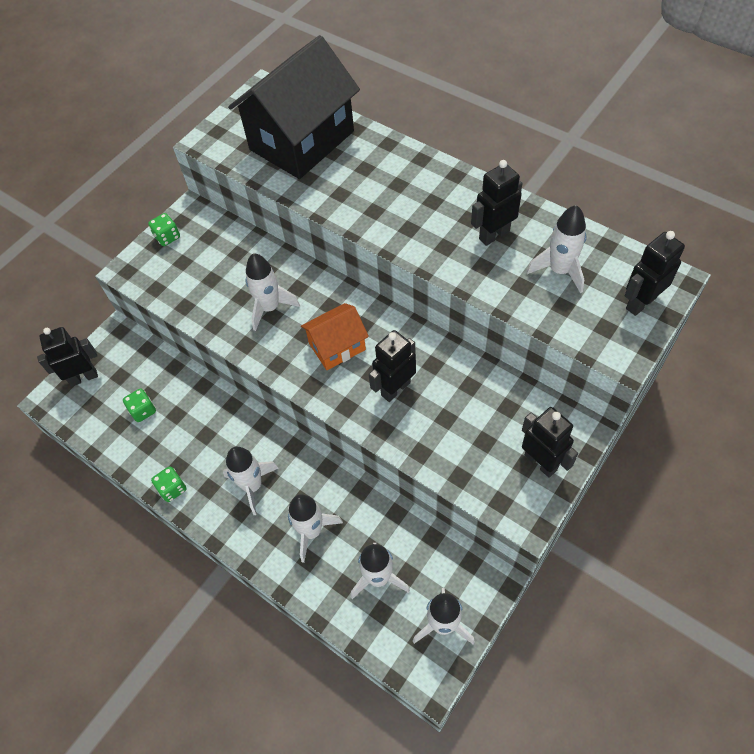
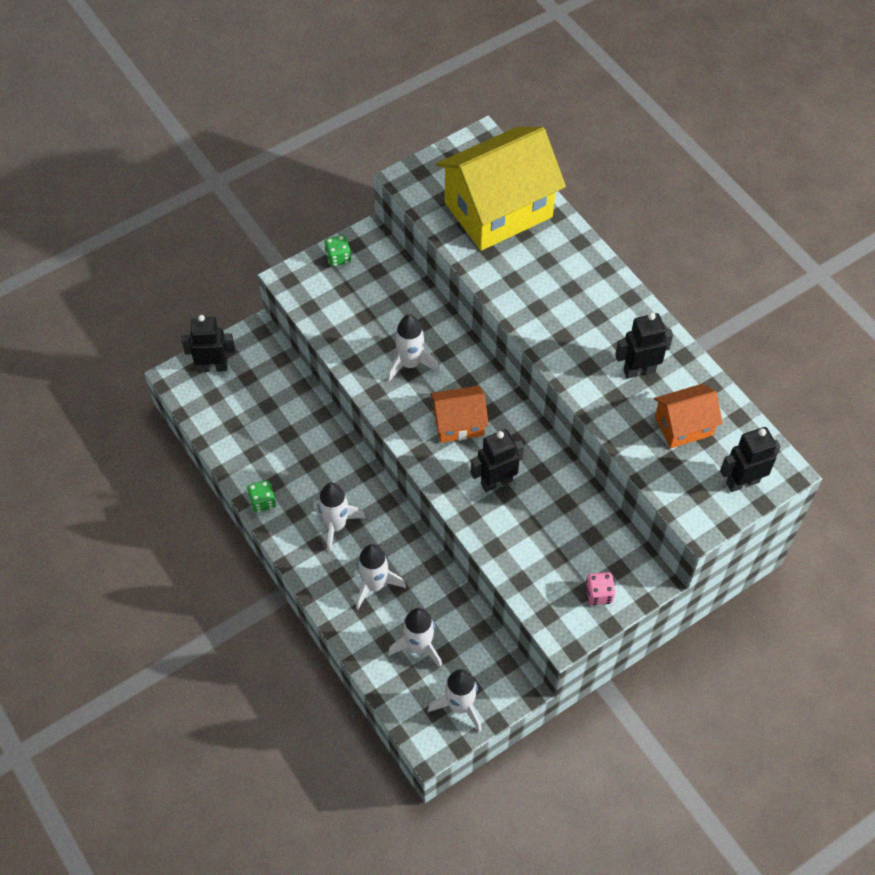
camera: 15 degrees right, 0 degrees up
green dice [123,389,156,422] -> none
black house [228,35,360,179] -> yellow house [436,127,566,251]
black robot [522,407,578,478] -> pink dice [585,572,615,605]
white rocket [527,205,587,293] -> orange house [654,384,723,448]

